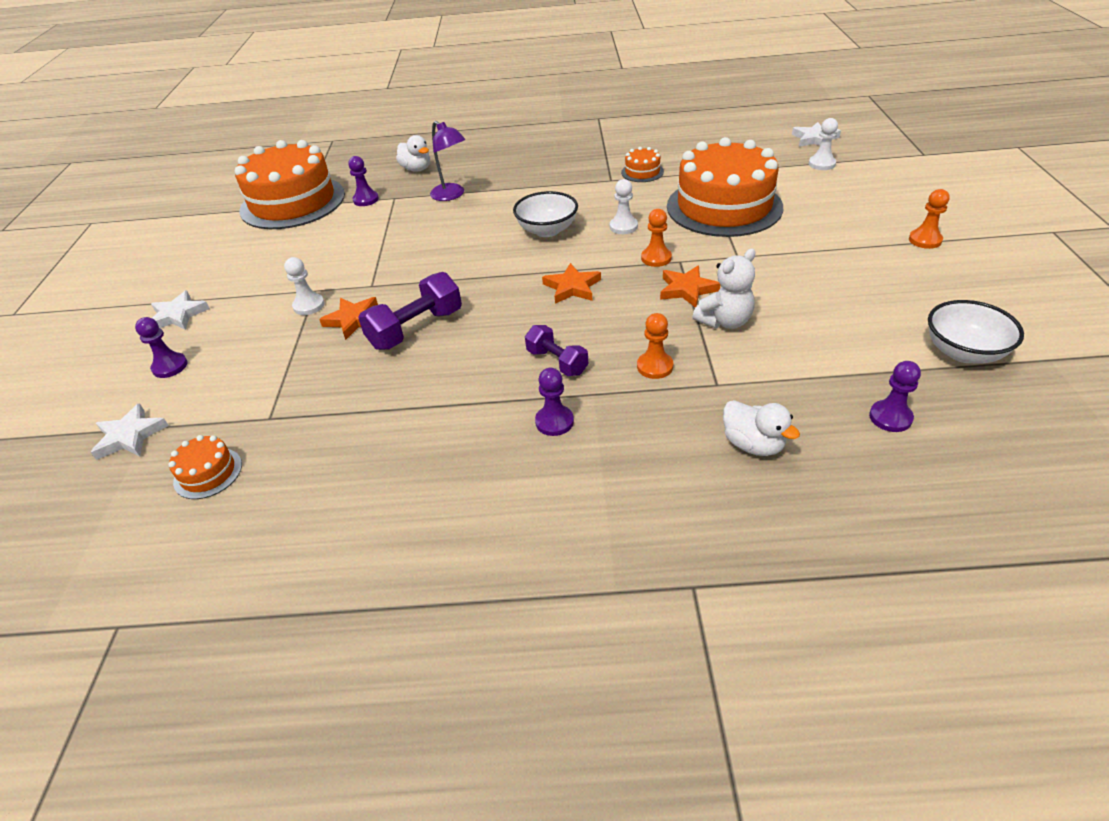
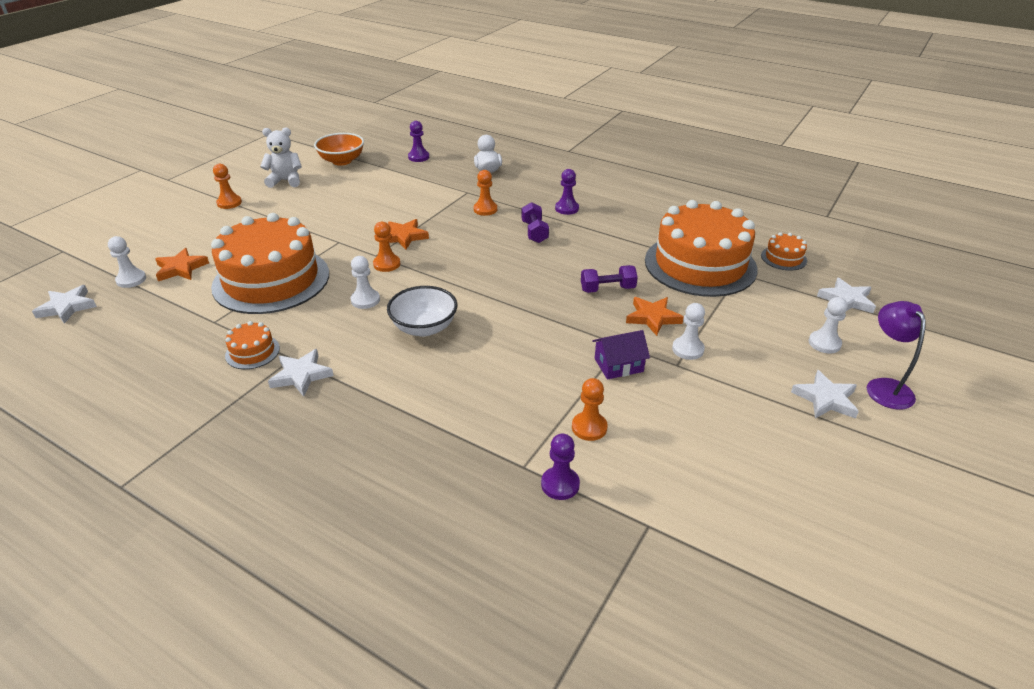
camera: 150 degrees left, 5 degrees down
purple pawn [135,317,187,378] -> white pawn [808,297,848,353]
orange cake [235,140,345,229] -> orange cake moved to [645,200,758,297]
purple dumbbell [358,272,462,350] -> purple dumbbell [581,265,638,293], size x0.64
white duck [396,135,430,172] -> none
purple lamp [430,121,465,201] -> purple lamp moved to [867,301,926,410]
orange star [542,263,601,304] -> orange star moved to [155,248,209,281]
white teddy bear [692,248,756,329] -> white teddy bear moved to [260,127,302,188]
white bowl [928,300,1024,364] -> orange bowl [314,133,364,166]
none -> white star [268,349,334,397]
none -> orange pawn [572,378,608,441]
none -> purple house [592,330,650,379]

